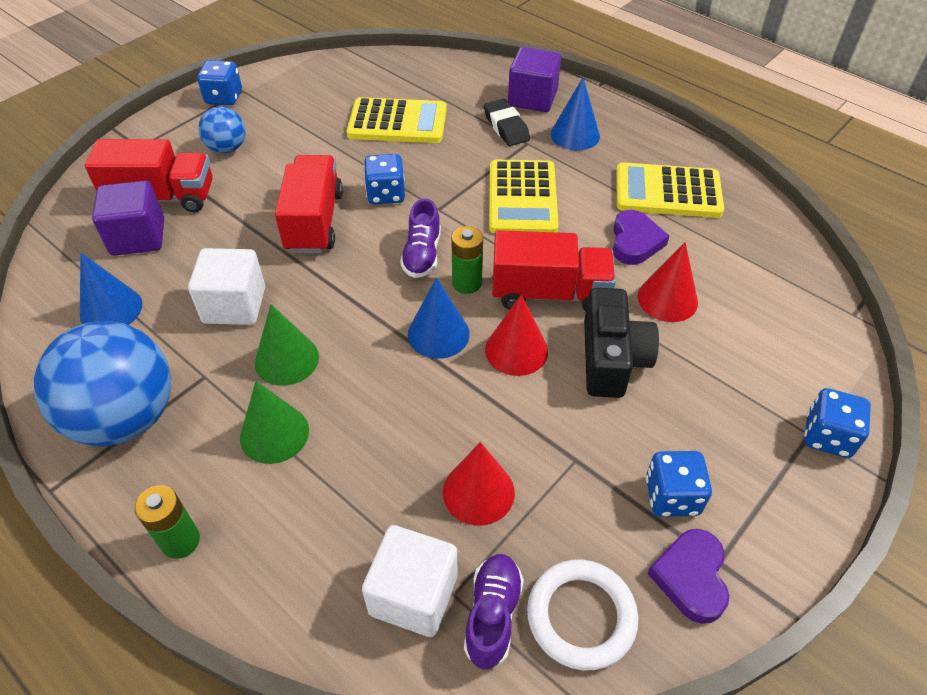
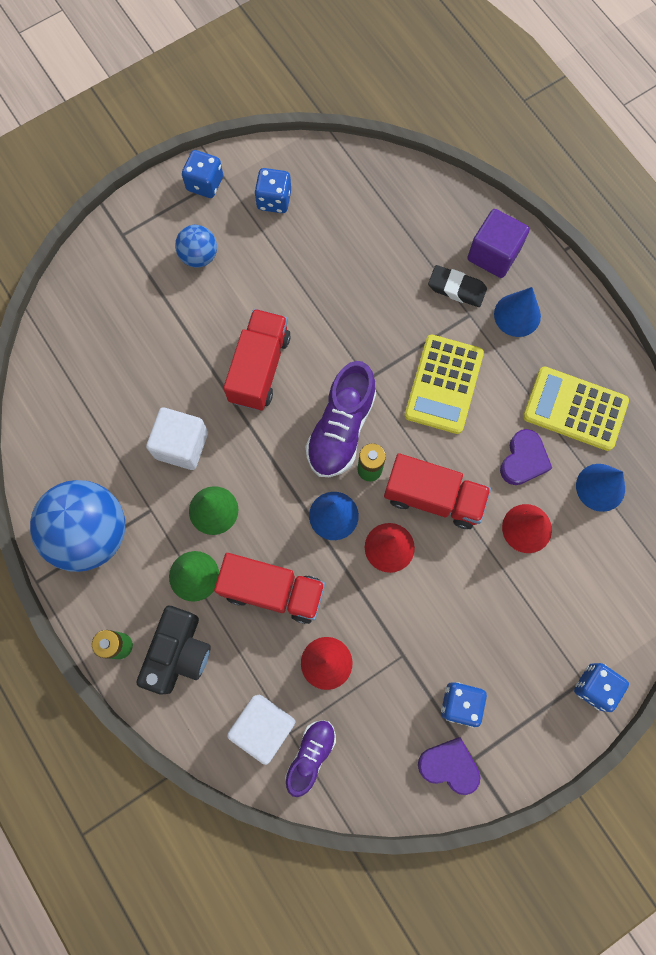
camera: 15 degrees right, 25 degrees up
blue cone [80,253,143,325] -> blue cone moved to [576,464,625,512]
red truck [85,139,213,212] -> red truck moved to [214,553,325,624]
purple cube [92,181,164,256] -> none
yellow calculator [347,97,447,143] -> none
blue dice [364,154,405,205] -> blue dice moved to [254,168,291,213]
purple shoe [400,199,441,278] -> purple shoe [305,361,376,477], size x1.64
black eraser [484,99,530,146] -> black eraser turned 60 degrees counterclockwise [428,265,487,307]
white ring [527,560,638,670] -> none
black camera [584,288,659,398] -> black camera moved to [137,606,211,694]
purple heart [647,529,729,624] -> purple heart turned 90 degrees clockwise [418,737,480,795]

